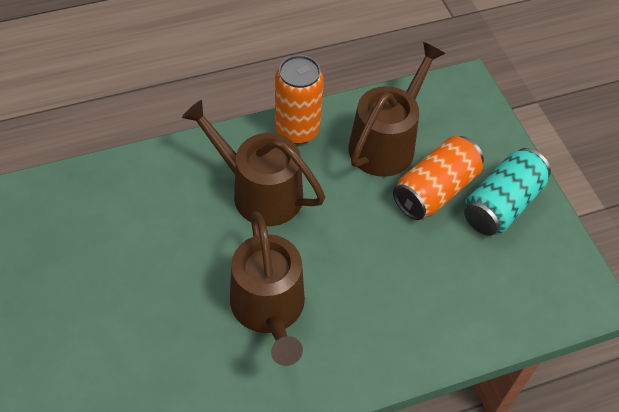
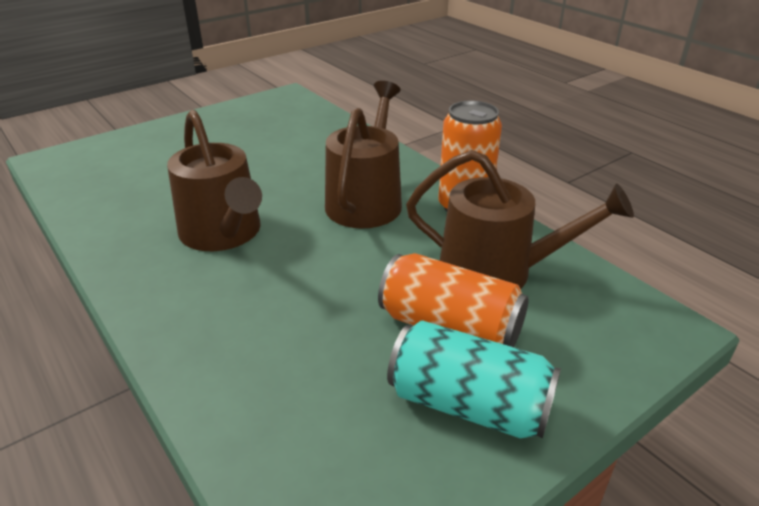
camera: 75 degrees right, 20 degrees down
brown watering can [230,211,305,366] -> brown watering can turned 90 degrees counterclockwise [167,110,262,251]

